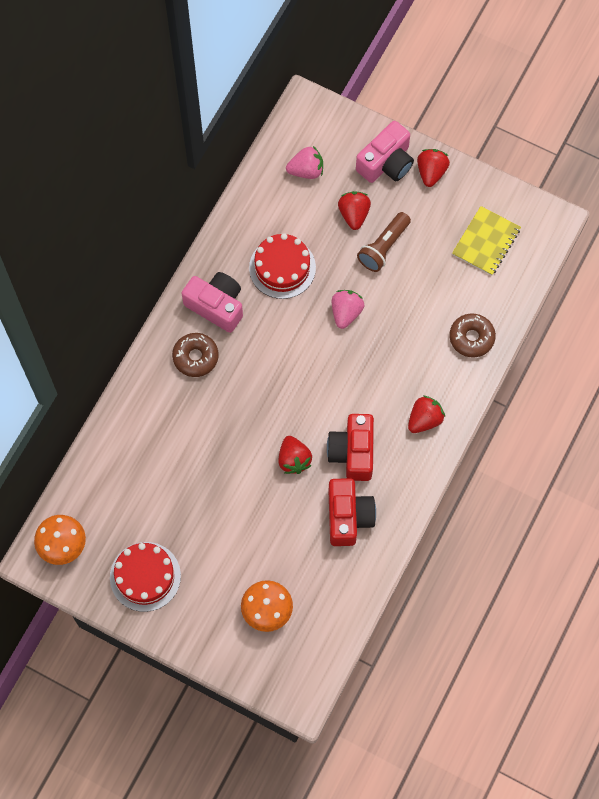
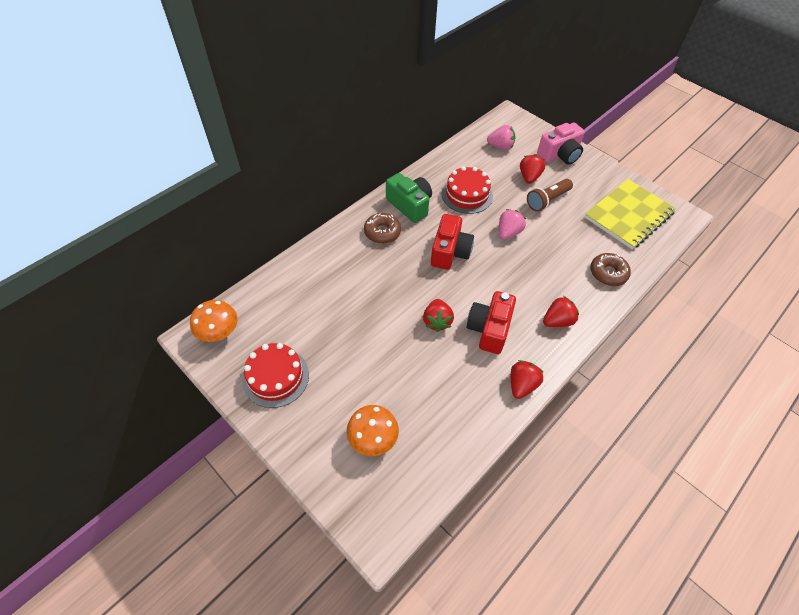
camera: 15 degrees right, 15 degrees down
pink camera [182,272,243,333] -> green camera [386,173,432,223]
red camera [328,478,376,546] -> red camera moved to [431,214,474,270]
red strawberry [417,149,450,187] -> red strawberry moved to [511,360,544,399]
yellow notebook [452,206,521,276] -> yellow notebook [584,179,676,249], size x1.57

